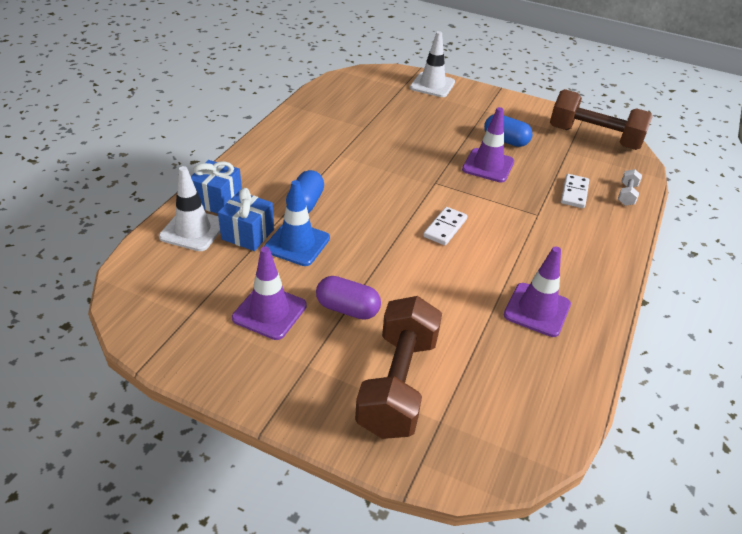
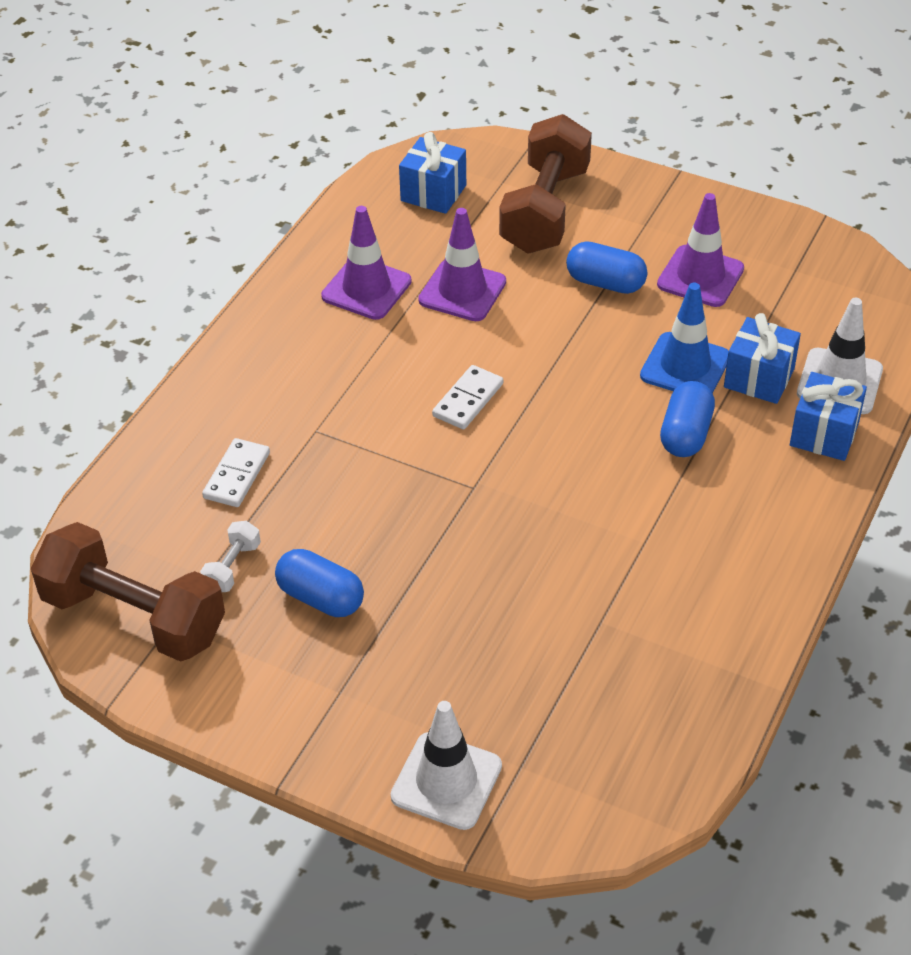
camera: 175 degrees left, 5 degrees up
purple capsule [316,276,381,320] -> blue capsule [566,241,647,294]
purple traffic cone [462,107,514,182] -> purple traffic cone moved to [418,208,506,321]
white dumbbell [618,169,642,206] -> white dumbbell moved to [200,521,261,592]
none -> blue gift [399,132,466,214]

